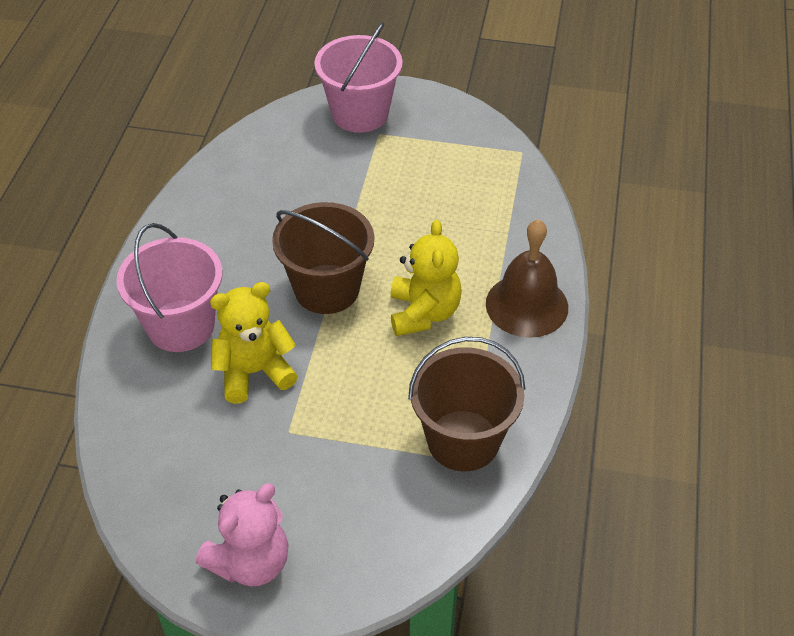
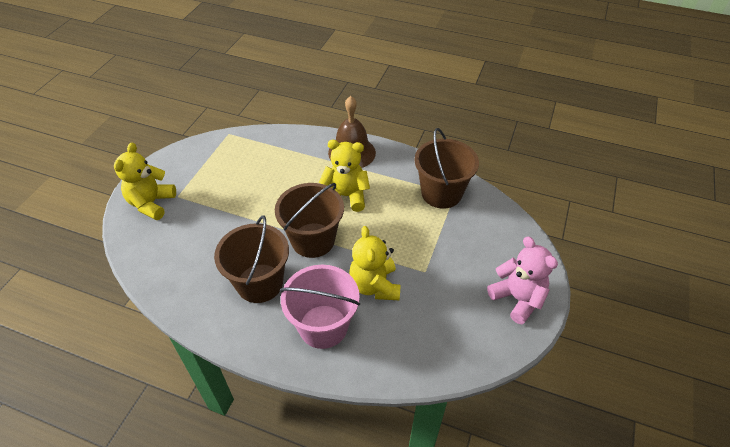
camera: 80 degrees left, 0 degrees up
pink bucket [314,22,403,133] -> yellow teddy bear [114,142,176,220]
none -> brown bucket [214,215,289,303]

